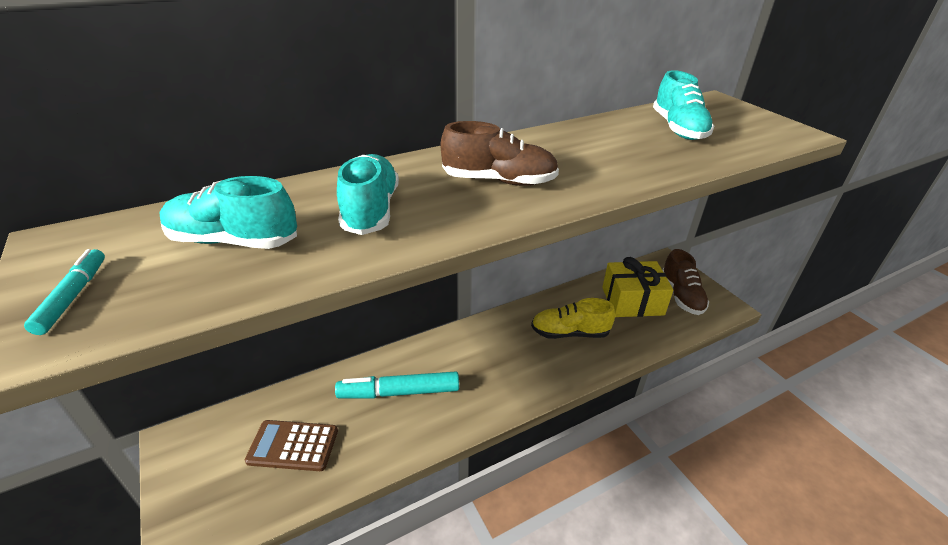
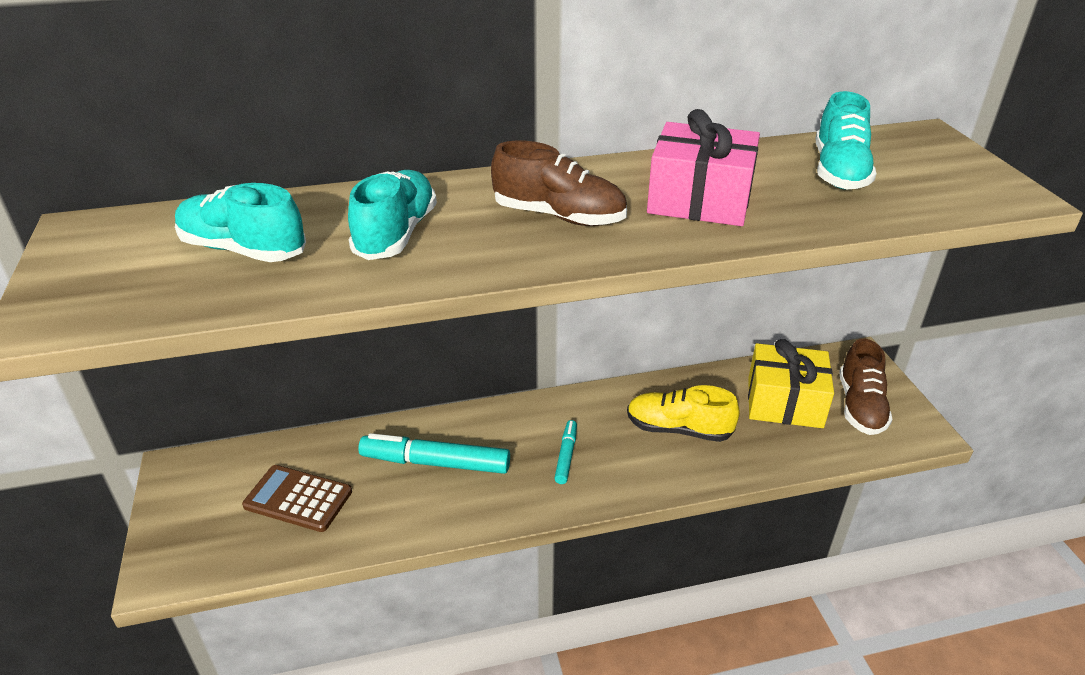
camera: 15 degrees right, 0 degrees up
turquoise marker [24,249,105,335] -> turquoise marker moved to [554,420,577,484]
none -> pink gift [647,109,760,226]

